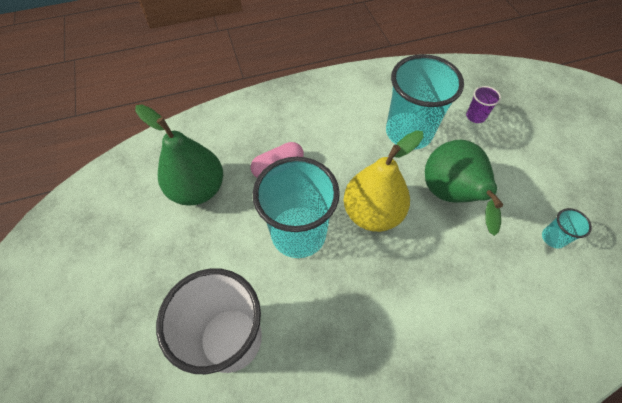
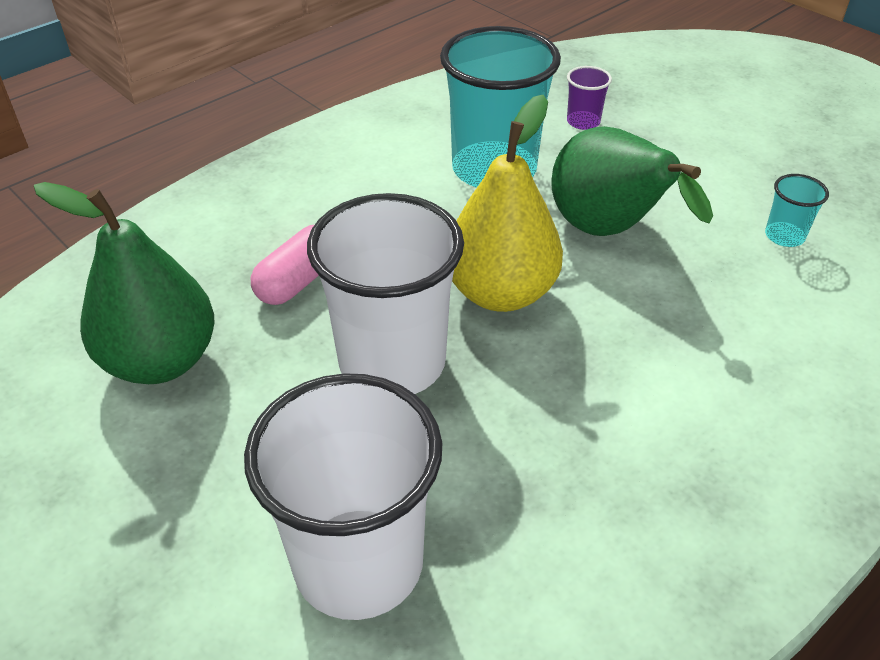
camera: 25 degrees left, 15 degrees down
turquoise cup [253,157,340,258] -> white cup [307,193,464,394]

